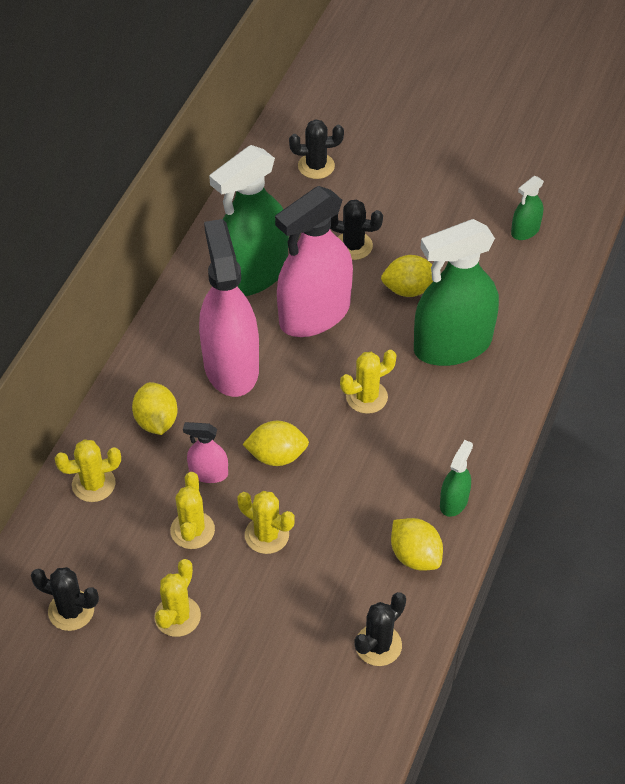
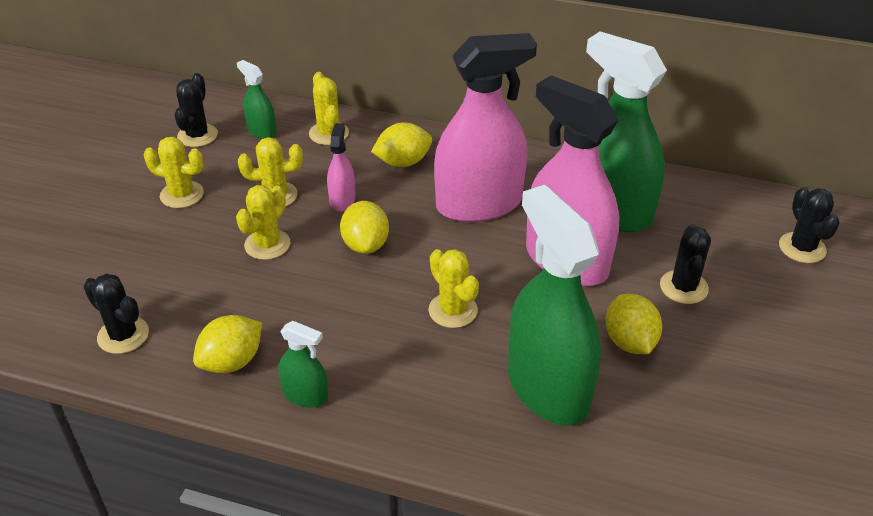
camera: 85 degrees right, 10 degrees down
green spray bottle [511,176,544,240] -> green spray bottle moved to [237,60,277,139]

